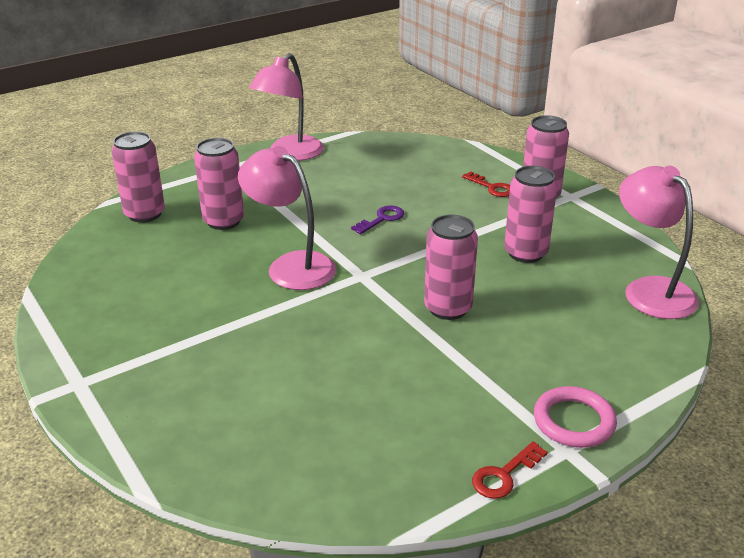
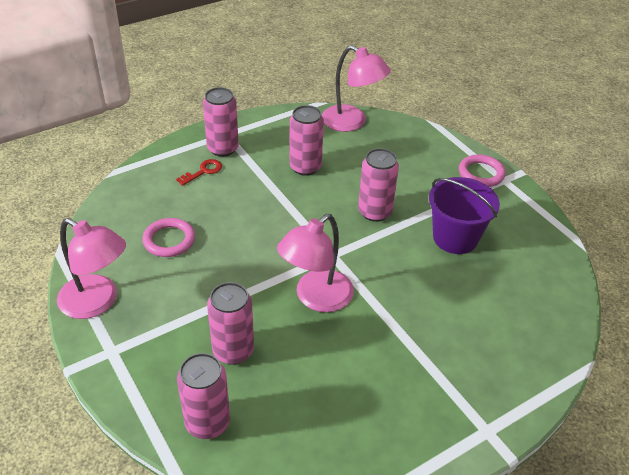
camera: 90 degrees left, 10 degrees up
purple key [351,205,404,234] -> none
red key [472,441,548,499] -> none
pink lamp [619,166,699,319] -> pink lamp turned 120 degrees counterclockwise [322,45,391,132]
none -> pink ring [142,218,195,257]
none -> purple bucket [429,177,500,254]

